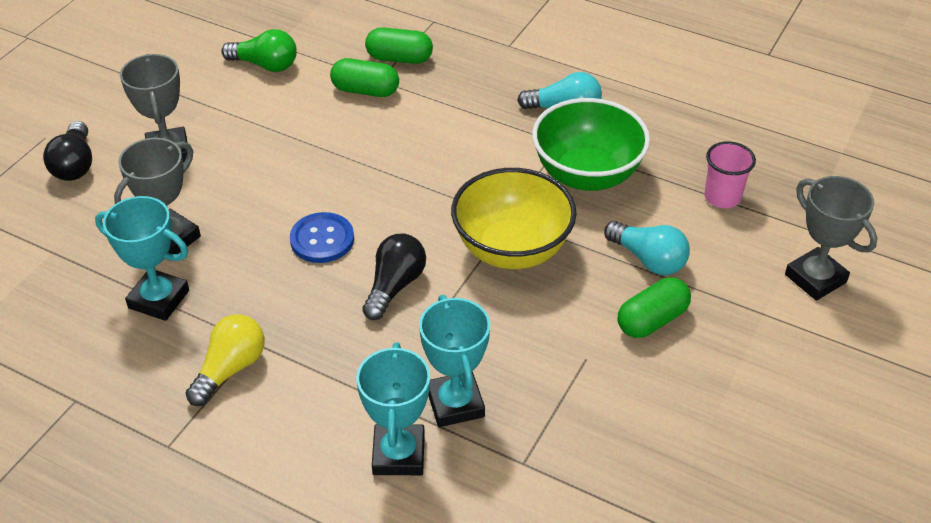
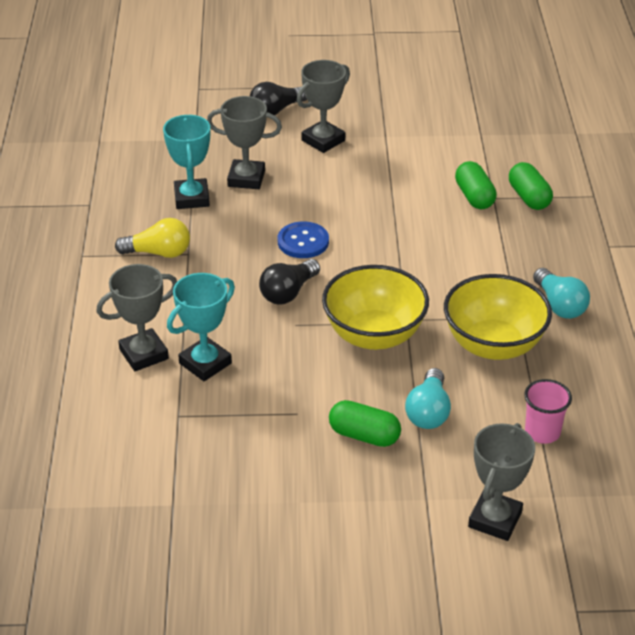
camera: 60 degrees right, 5 degrees down
green light bulb [221,29,297,72] -> none
turquoise trophy [356,343,430,475] -> grey trophy [96,264,177,371]
black light bulb [362,234,426,320] -> black light bulb turned 135 degrees clockwise [259,259,320,304]
green bowl [532,98,650,191] -> yellow bowl [444,274,552,360]

